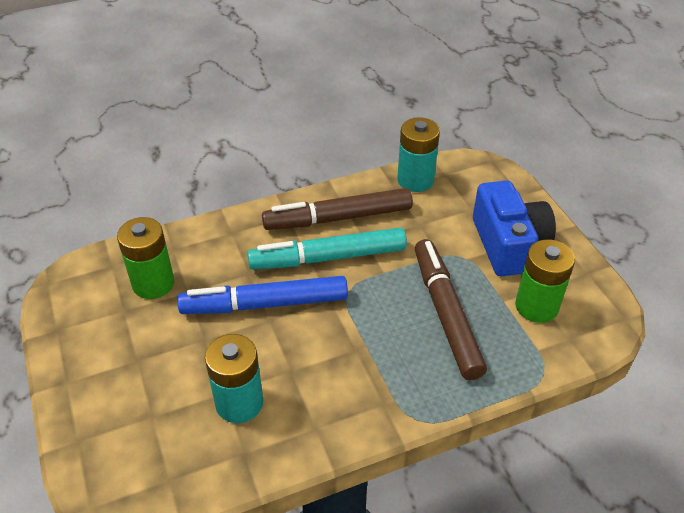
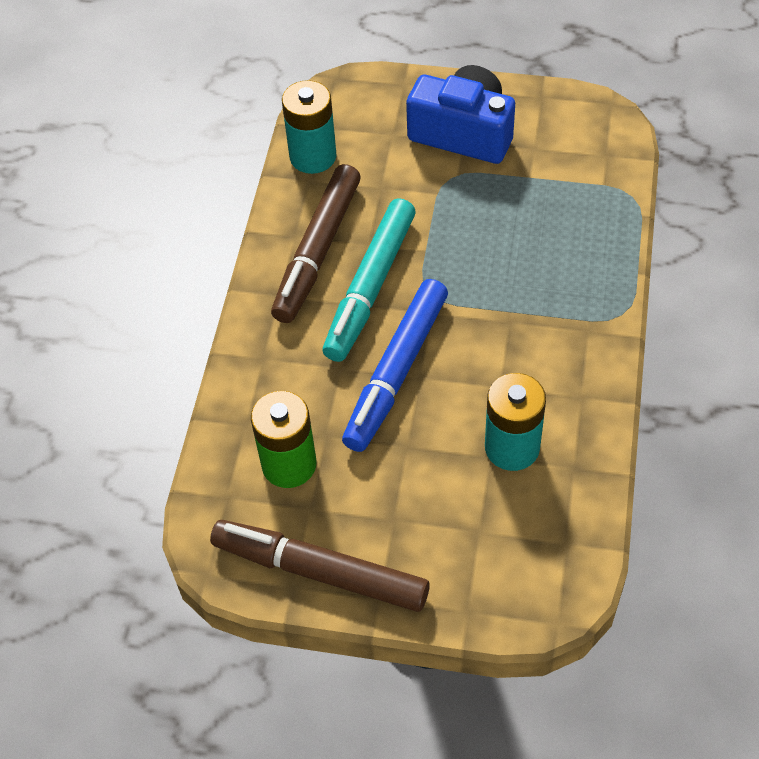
camera: 55 degrees left, 10 degrees up
brown marker [415,239,487,380] -> brown marker moved to [210,520,430,612]
green battery [515,239,575,323] -> none

